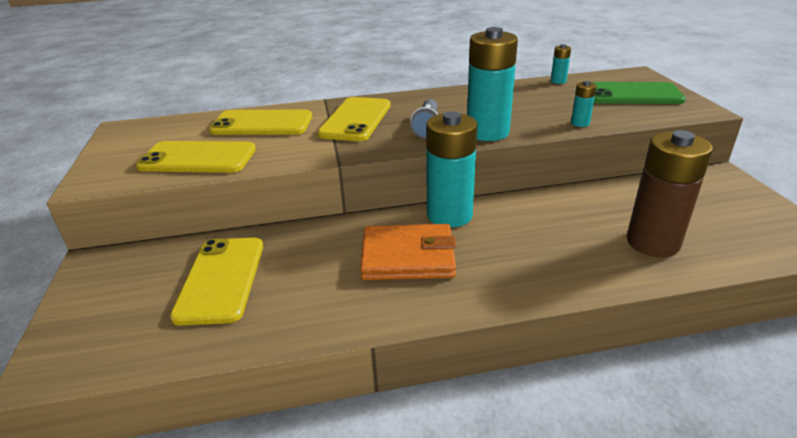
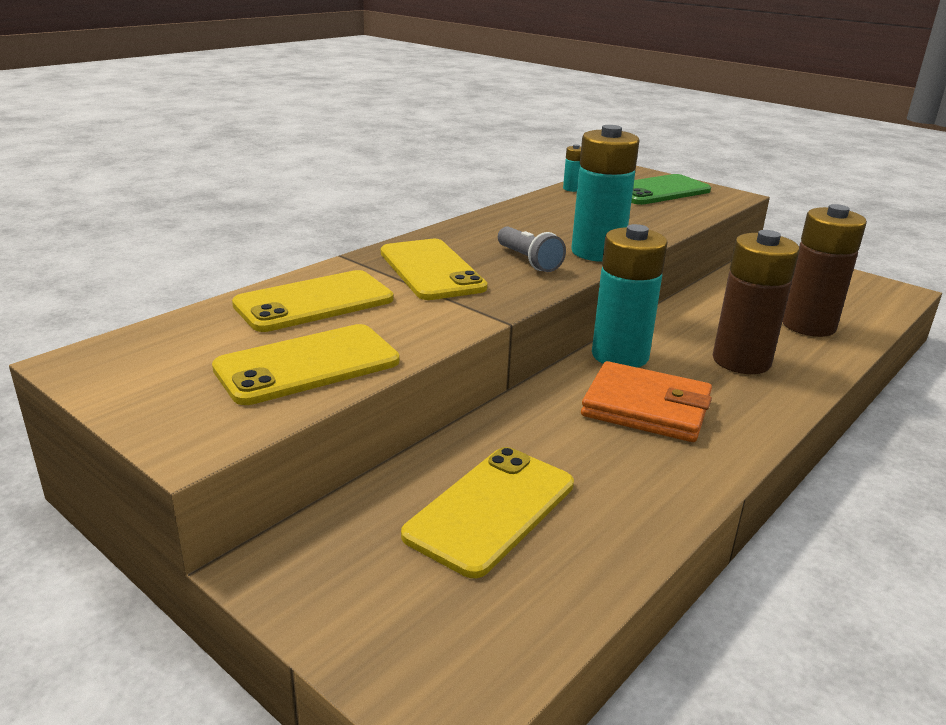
camera: 40 degrees left, 5 degrees down
yellow phone [170,238,263,326] -> yellow phone turned 75 degrees clockwise [401,447,574,578]
orange wallet [360,224,456,280] -> orange wallet turned 60 degrees clockwise [581,361,712,442]
turquoise battery [571,81,597,127] -> none
none -> brown battery [713,230,799,374]

